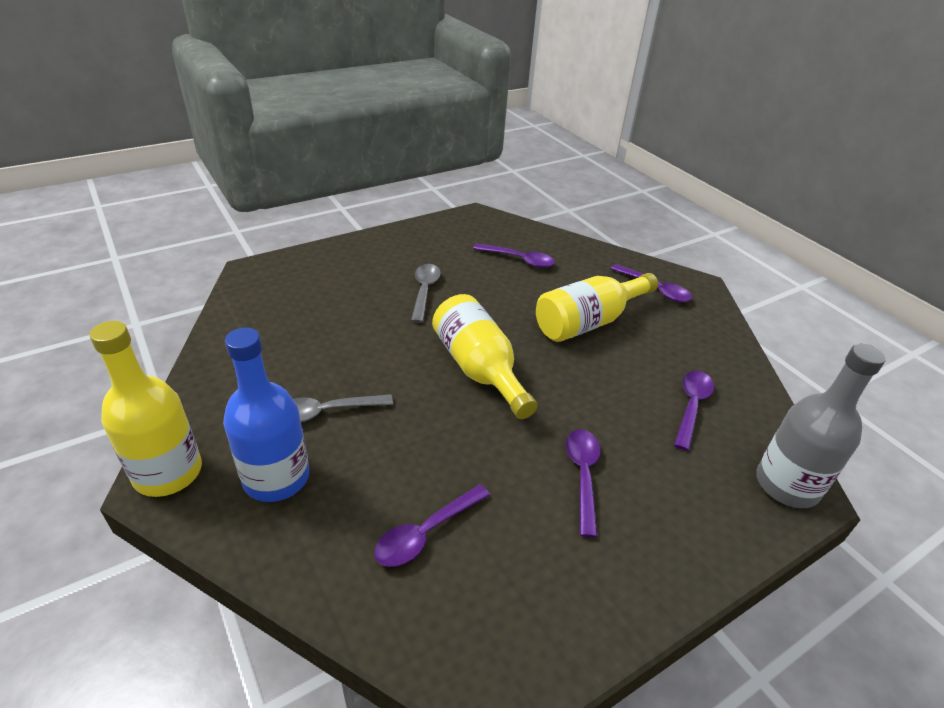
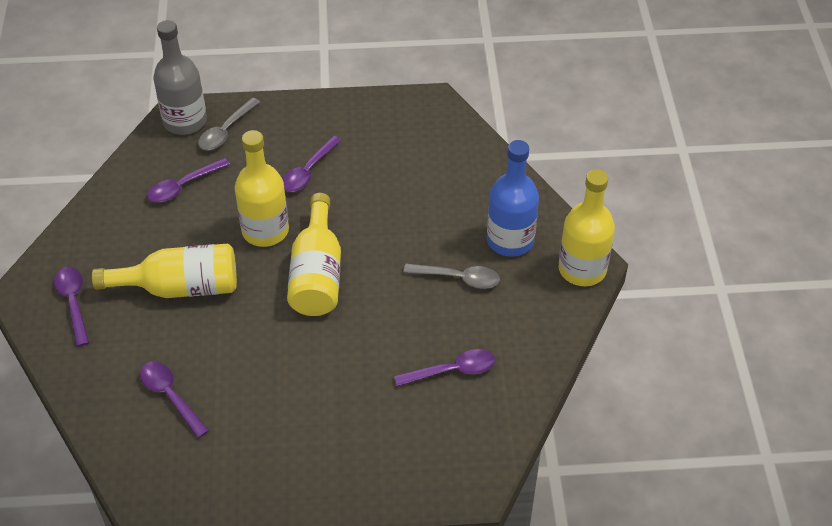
camera: 150 degrees left, 10 degrees up
purple spoon [374,485,490,567] -> purple spoon moved to [394,349,495,387]
grey spoon [411,264,441,323] -> grey spoon moved to [198,98,260,150]
none -> yellow bottle [235,130,289,247]

